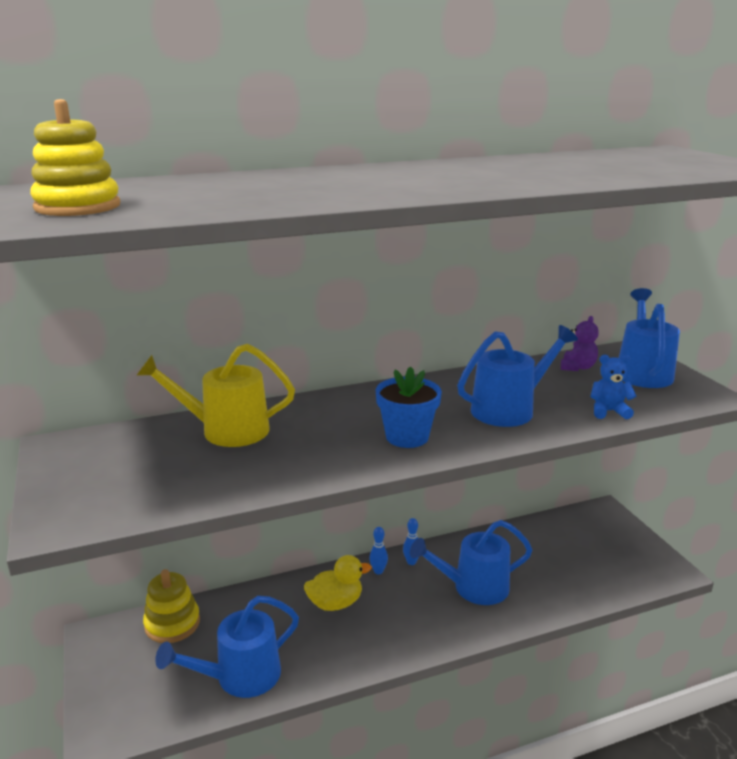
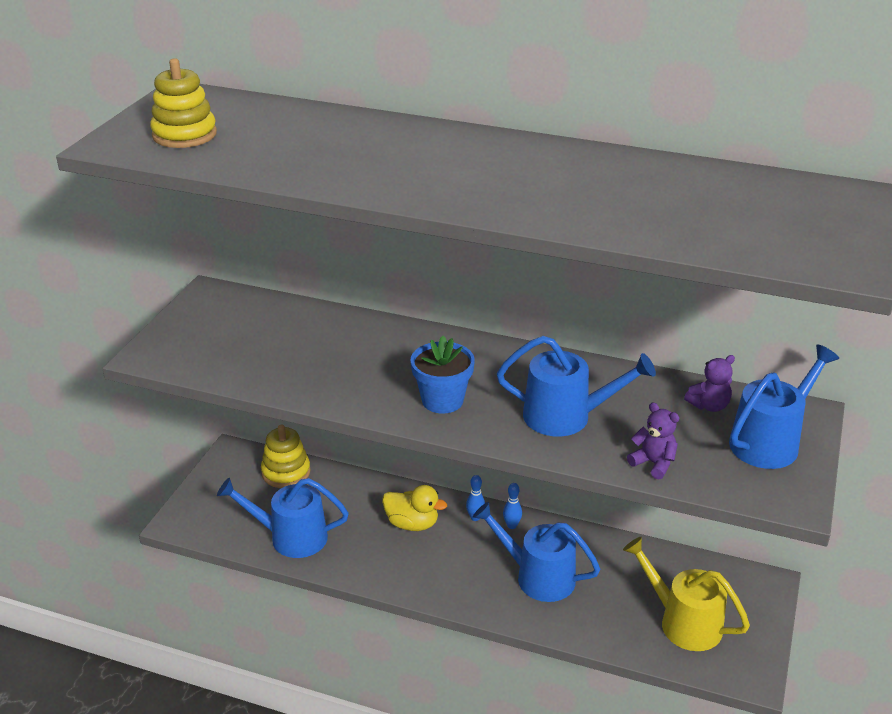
camera: 40 degrees right, 10 degrees up
yellow watering can [136,344,295,447] -> yellow watering can moved to [623,537,750,651]
blue teddy bear [590,355,636,419] -> purple teddy bear [627,402,679,480]

